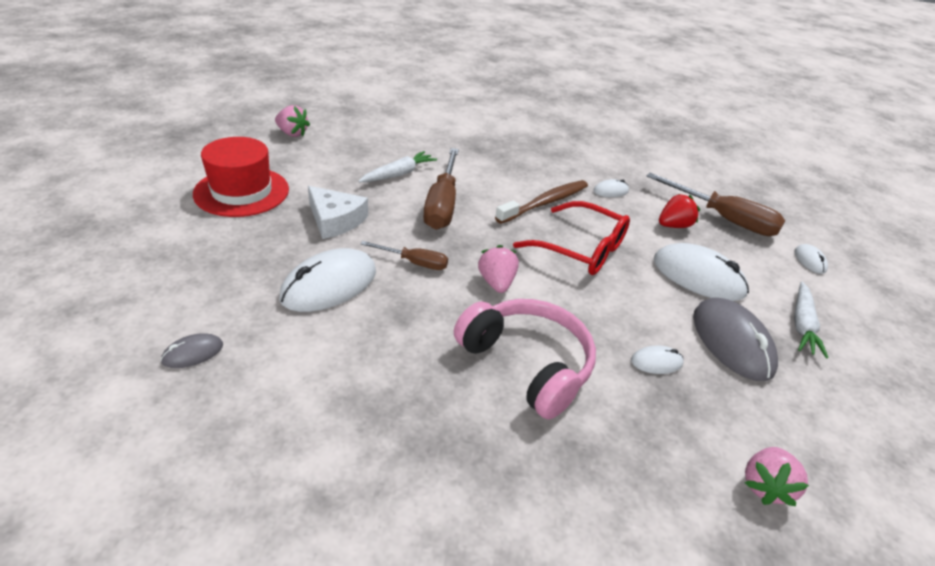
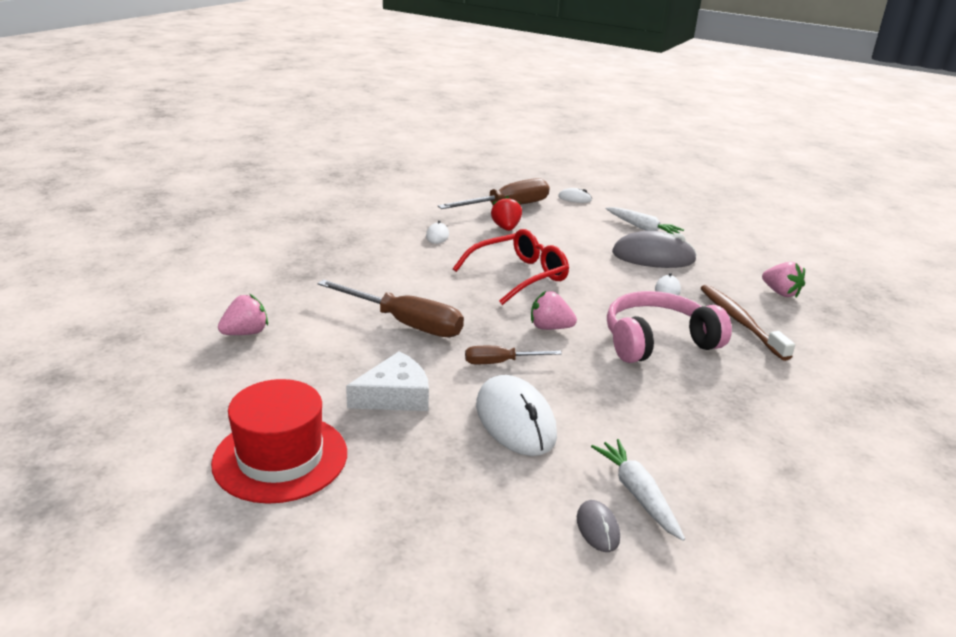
camera: 65 degrees left, 10 degrees down
pink strawberry [275,105,310,137] -> pink strawberry moved to [218,294,268,335]
white carrot [358,151,437,182] -> white carrot moved to [591,439,685,541]
brown screwdriver [360,241,448,270] -> brown screwdriver turned 135 degrees counterclockwise [465,346,562,364]
brown toothbrush [495,180,588,224] -> brown toothbrush moved to [700,285,795,361]
white mouse [654,243,749,301] -> none

